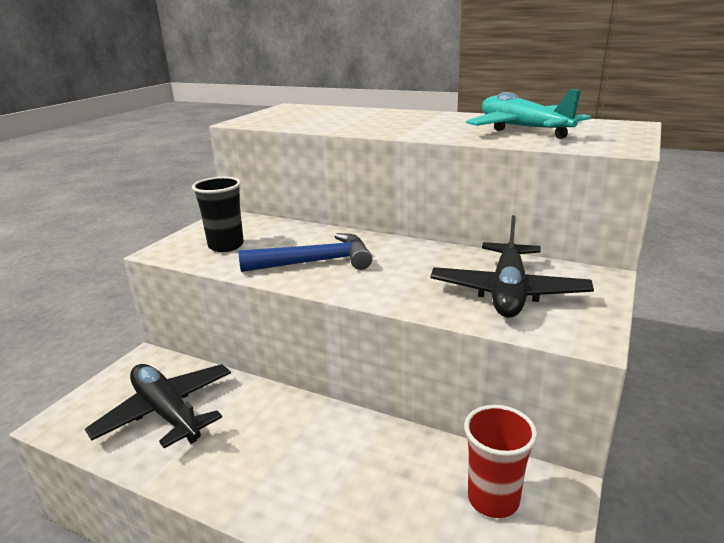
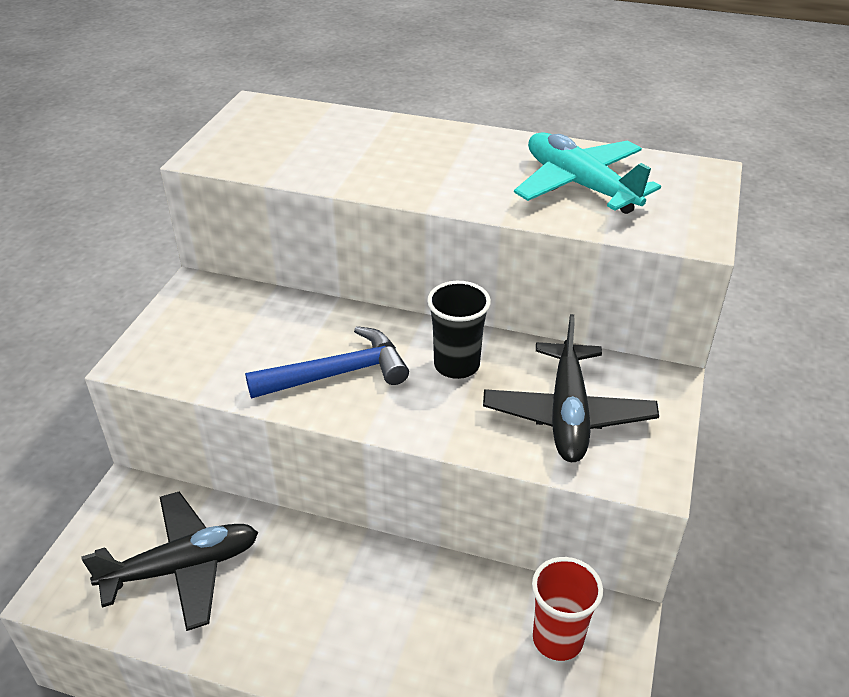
camera: 10 degrees left, 15 degrees up
black plane [85,364,231,448] -> black plane turned 120 degrees clockwise [81,491,258,631]
black cup [192,177,244,252] -> black cup moved to [427,281,491,379]

